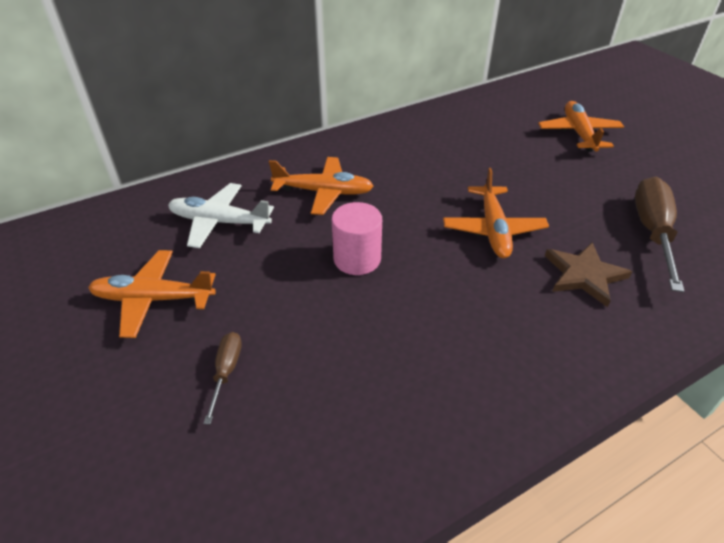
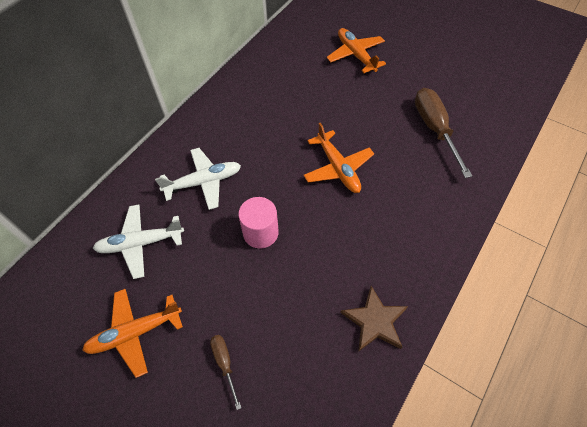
camera: 25 degrees left, 15 degrees up
orange plane [269,157,374,215] -> white plane [155,148,241,210]
brown star [545,242,632,307] -> brown star moved to [340,286,408,352]

